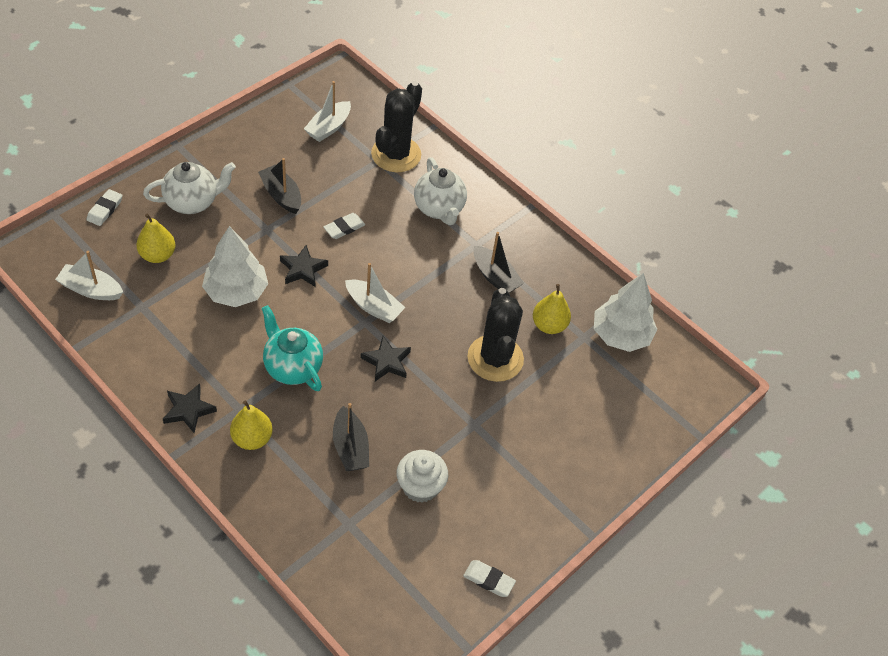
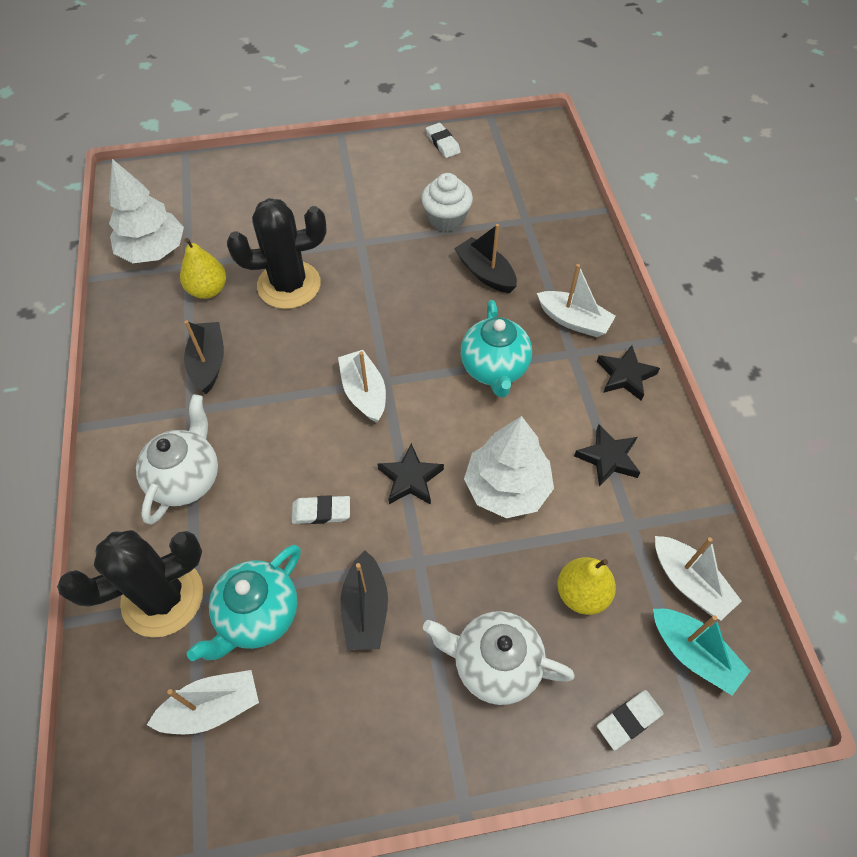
camera: 140 degrees left, 5 degrees up
yellow pear [230,400,273,450] -> white boat [537,264,616,337]
black boat [333,403,369,471] -> black boat turned 60 degrees counterclockwise [454,224,517,293]
black star [361,336,411,381] -> black star moved to [574,424,641,487]
black cactus [467,288,524,382] -> black cactus turned 45 degrees clockwise [227,198,327,309]
none -> turquoise teapot [187,545,301,661]
none -> turquoise boat [653,609,750,695]

